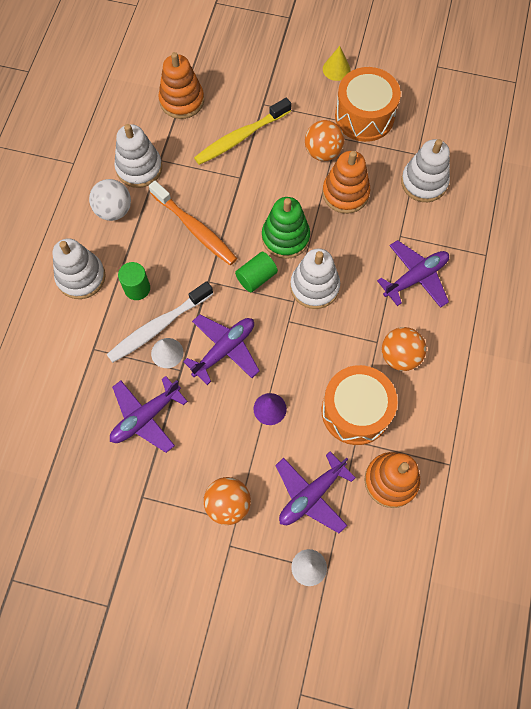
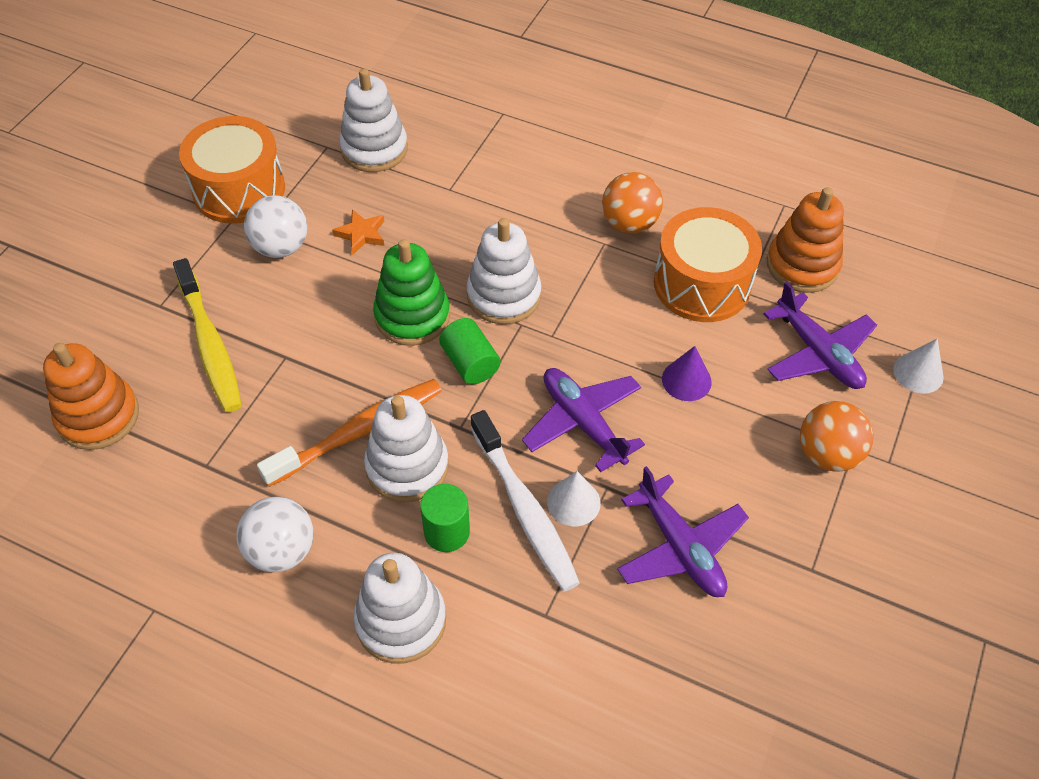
camera: 80 degrees left, 15 degrees down
white stacking toy [114,124,162,188] -> white stacking toy moved to [364,395,449,502]
orange ball [305,120,344,161] -> white ball [244,195,307,258]
orange stacking toy [322,151,370,214] -> orange star [332,209,384,255]
yellow cone [323,46,351,81] -> none
purple plane [377,240,449,308] -> none

